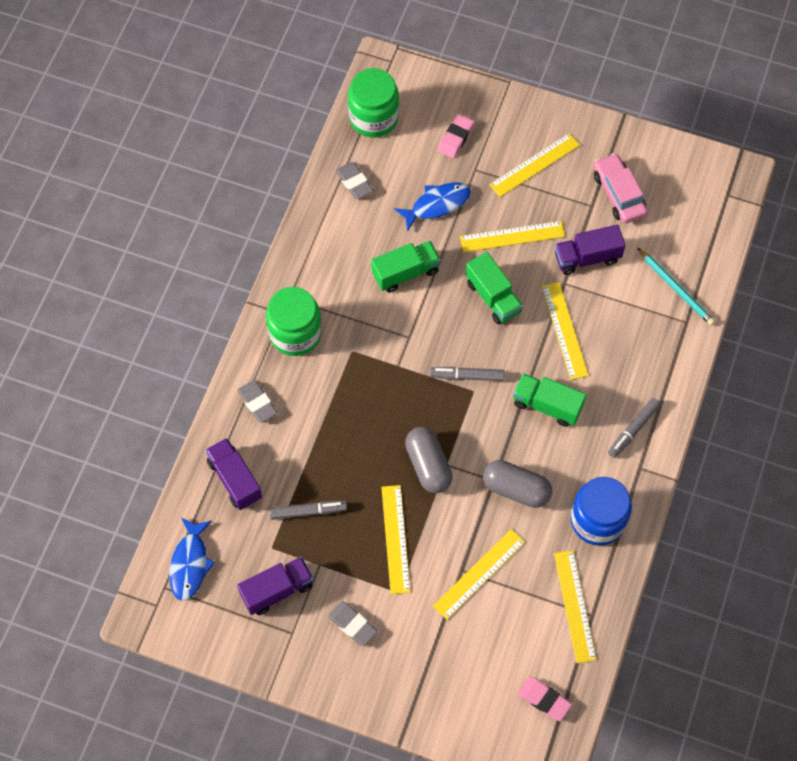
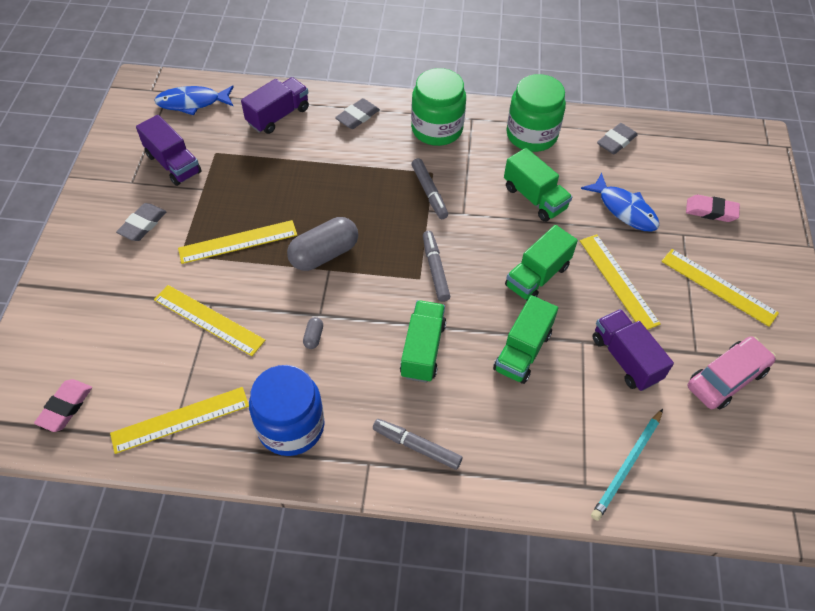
camera: 75 degrees right, 10 degrees down
grey marker [270,501,347,520] -> grey marker moved to [411,158,448,219]
green jar [348,68,399,138] -> green jar moved to [506,74,566,152]
grey capsule [483,460,552,508] -> grey capsule [303,317,323,349], size x0.43
yellow ruler [542,282,589,380] -> green truck [493,295,558,384]

